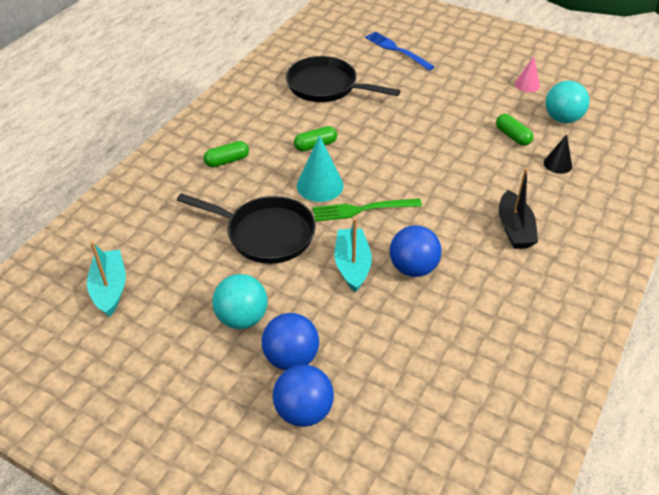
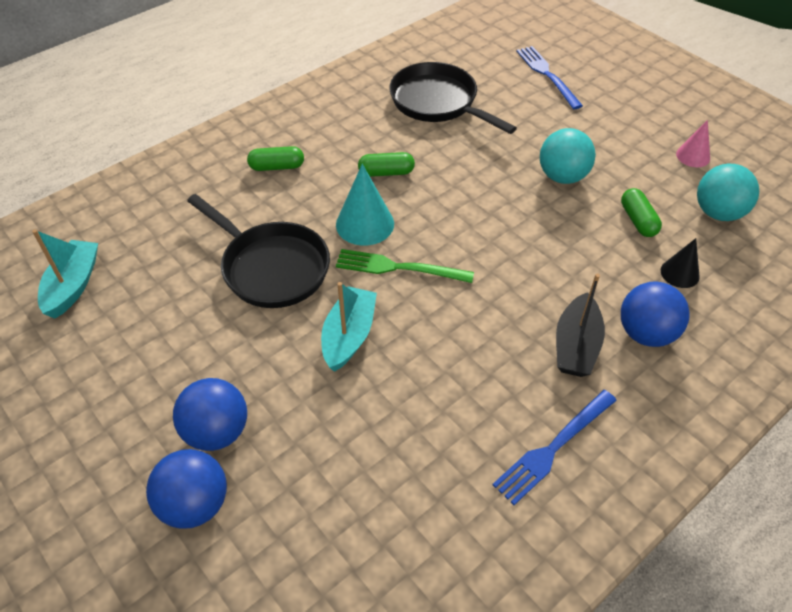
camera: 20 degrees right, 5 degrees up
turquoise ball [212,274,268,329] -> turquoise ball moved to [540,128,596,184]
blue ball [390,225,442,277] -> blue ball moved to [621,281,690,347]
none -> blue fork [492,390,617,505]

